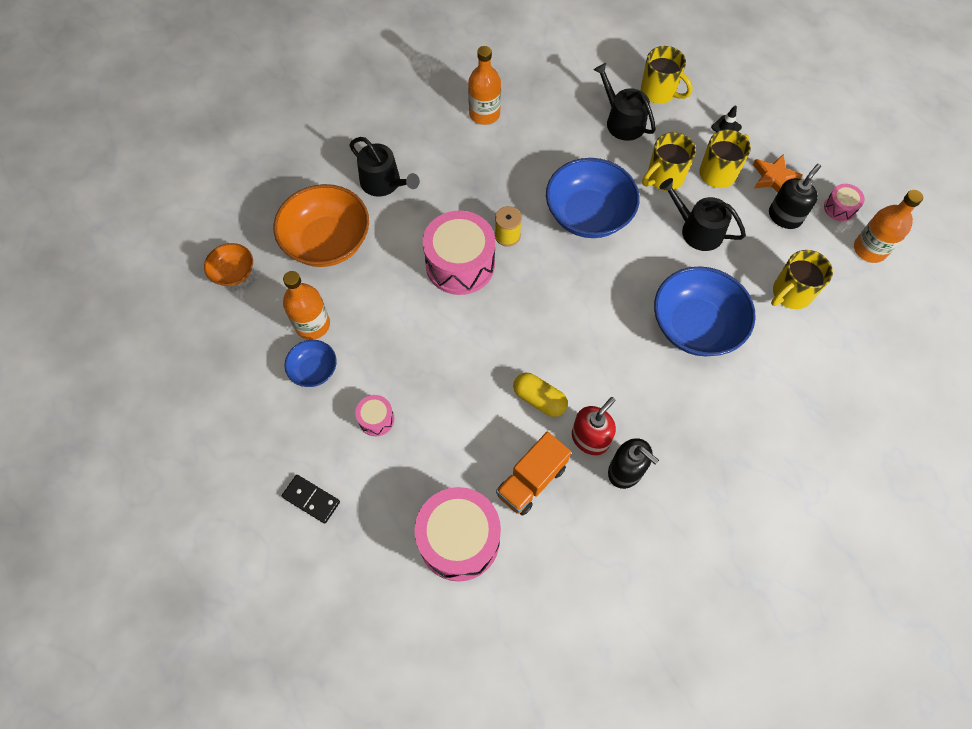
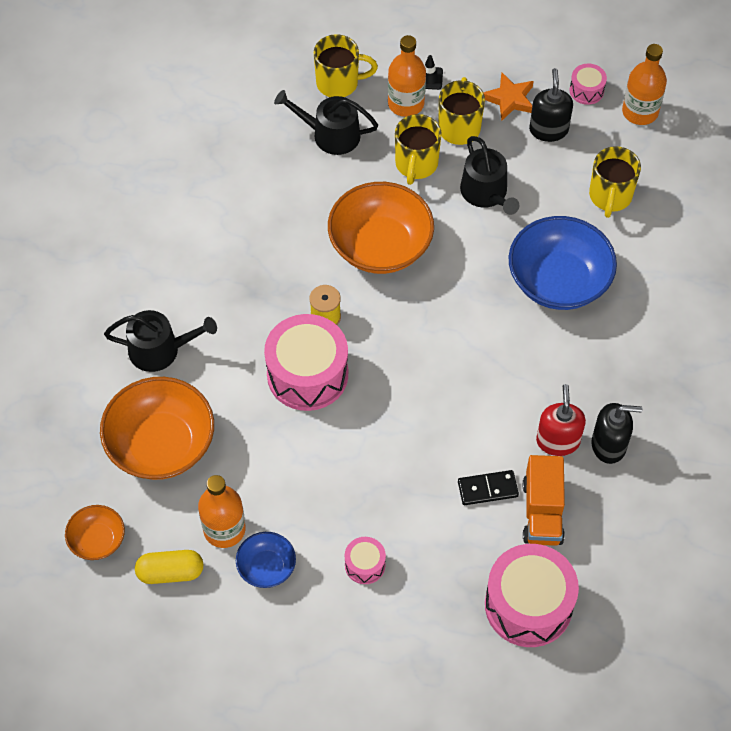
camera: 40 degrees left, 5 degrees down
black domino [282,475,340,524] -> black domino moved to [458,470,519,505]
orange bottle [468,46,501,125] -> orange bottle moved to [388,35,426,117]
yellow capsule [513,373,568,417] -> yellow capsule moved to [135,550,203,584]
blue bowl [546,158,640,238] -> orange bowl [328,182,434,274]
black watering can [659,178,746,251] -> black watering can turned 105 degrees counterclockwise [460,136,519,215]

